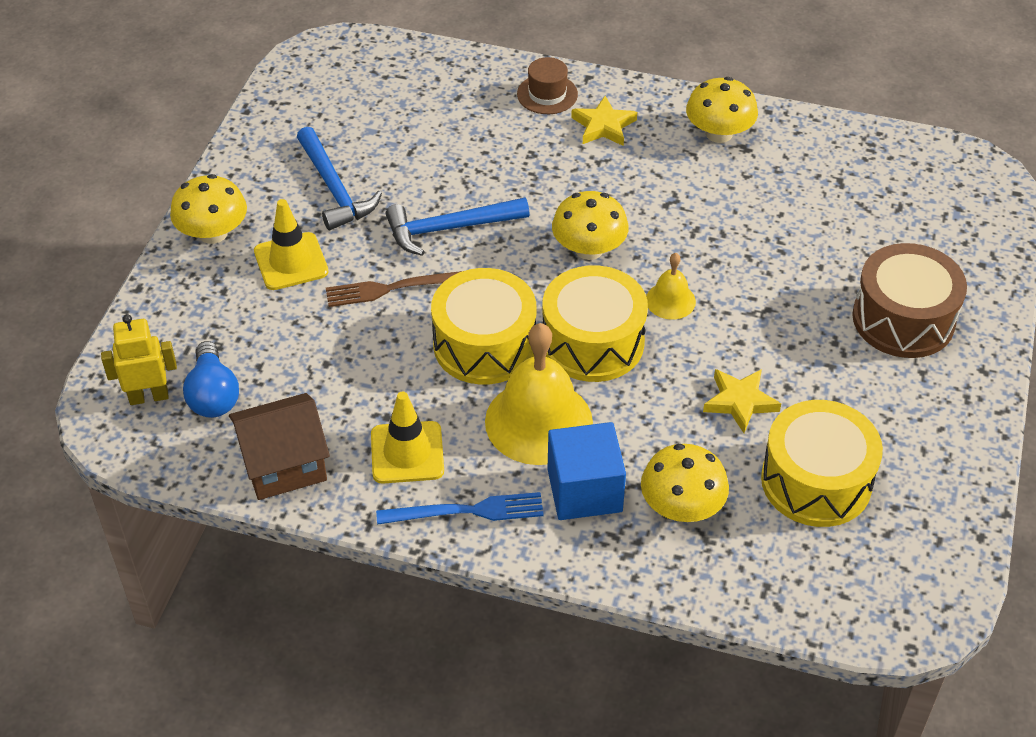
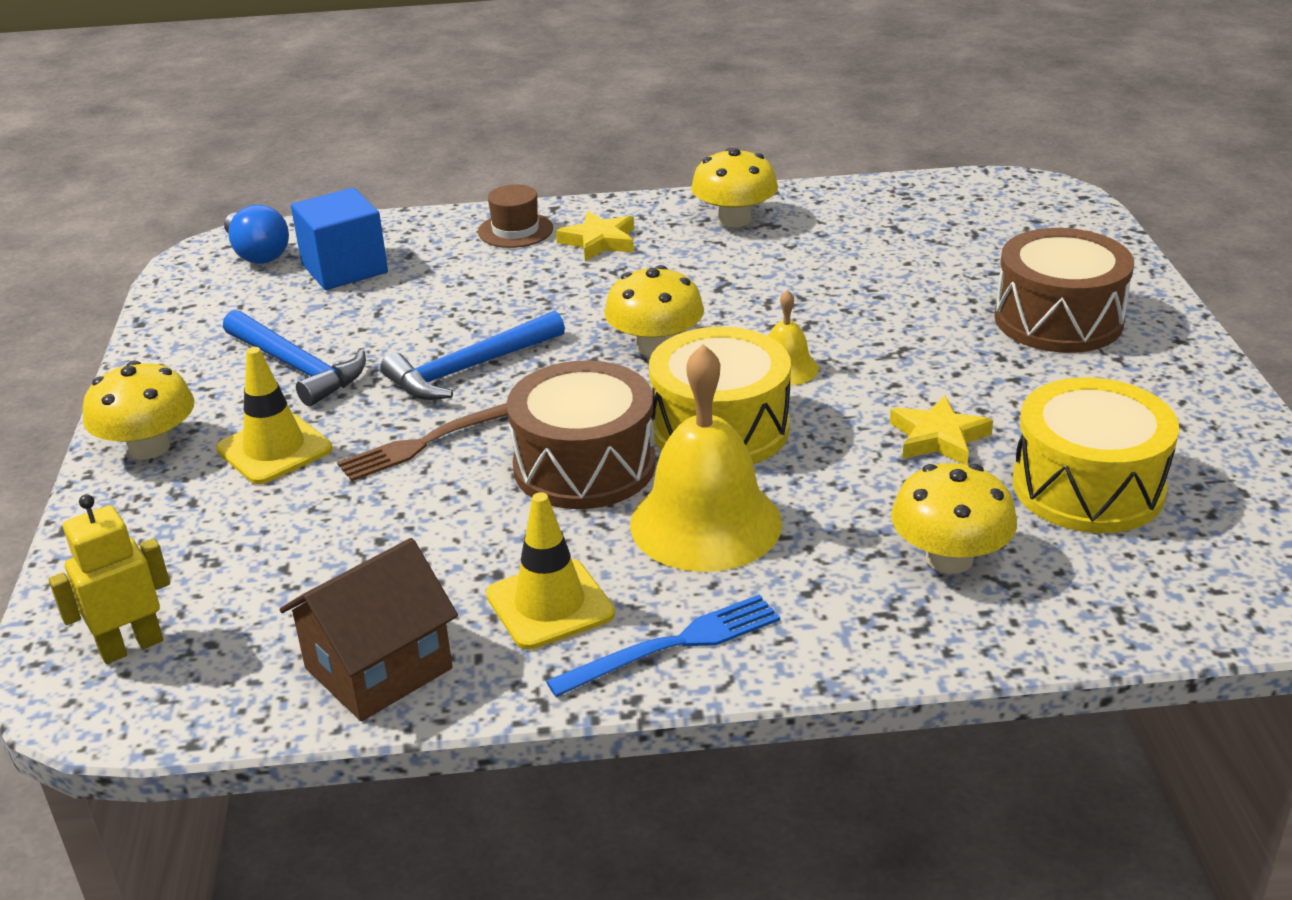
camera: 20 degrees left, 15 degrees down
blue light bulb [183,341,239,418] -> blue light bulb moved to [224,204,289,264]
yellow drum [431,268,536,385] -> brown drum [507,360,656,509]
blue cube [548,422,626,520] -> blue cube moved to [291,188,388,290]

